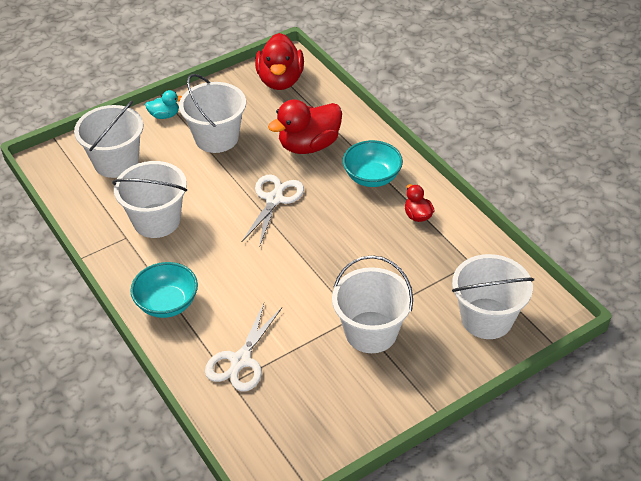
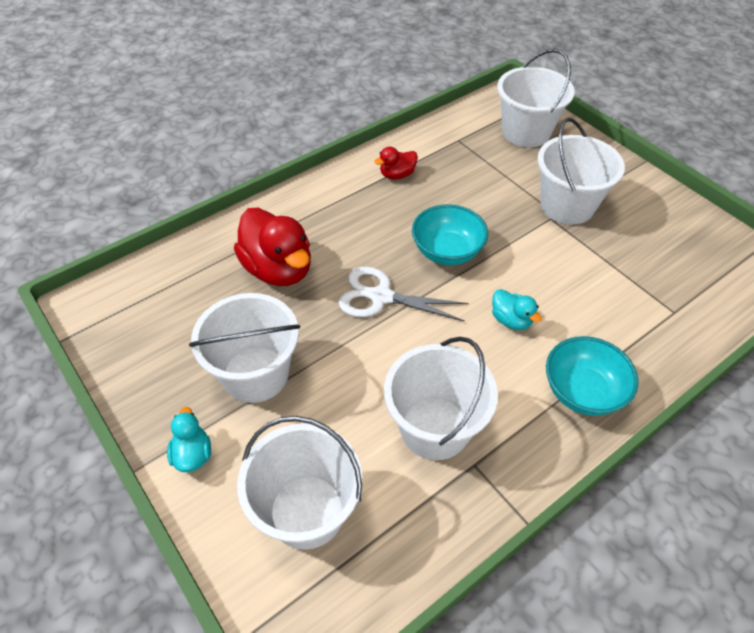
camera: 95 degrees left, 5 degrees up
white scissors [205,303,282,392] -> none
red duck [255,33,304,90] -> none
turquoise bowl [343,140,403,187] -> turquoise bowl moved to [412,204,488,265]
none -> turquoise duck [492,289,542,330]

